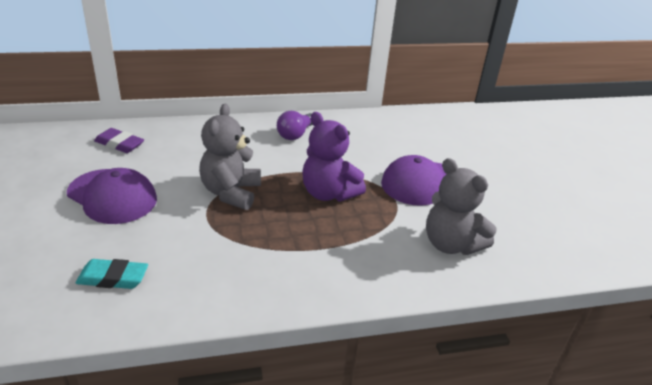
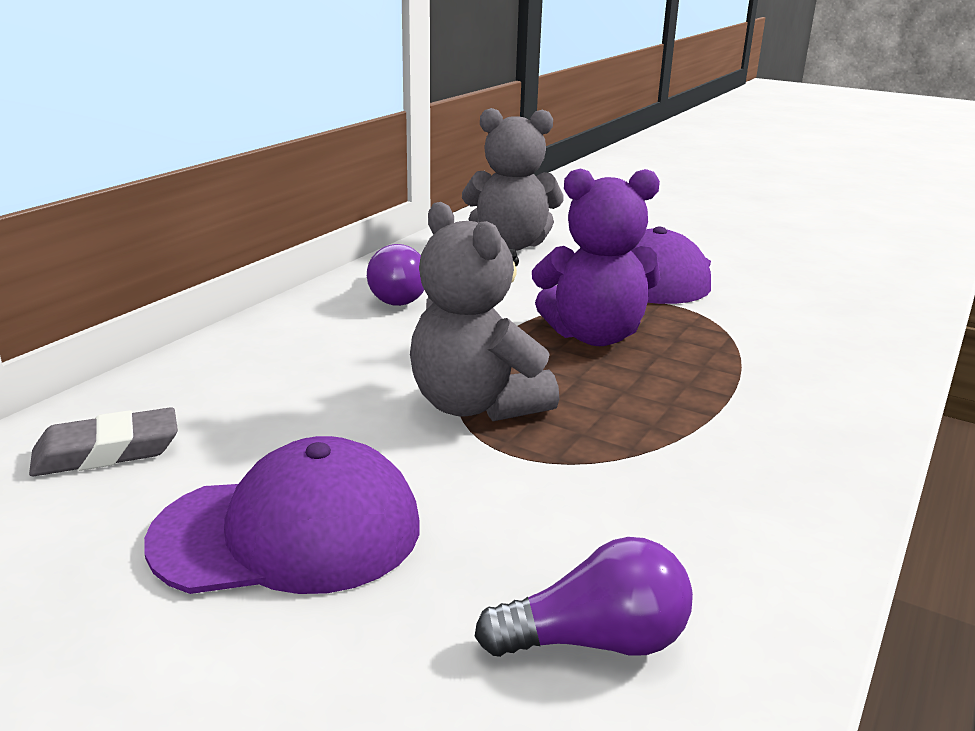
camera: 45 degrees left, 10 degrees down
turquoise eraser [76,259,148,289] -> purple light bulb [474,537,693,657]
purple eraser [94,128,144,153] -> grey eraser [29,407,178,477]
grey teddy bear [426,158,496,255] -> grey teddy bear moved to [462,108,563,251]

